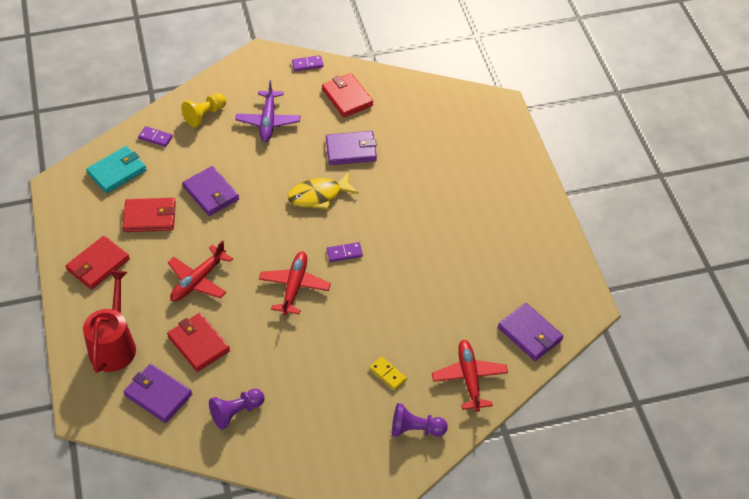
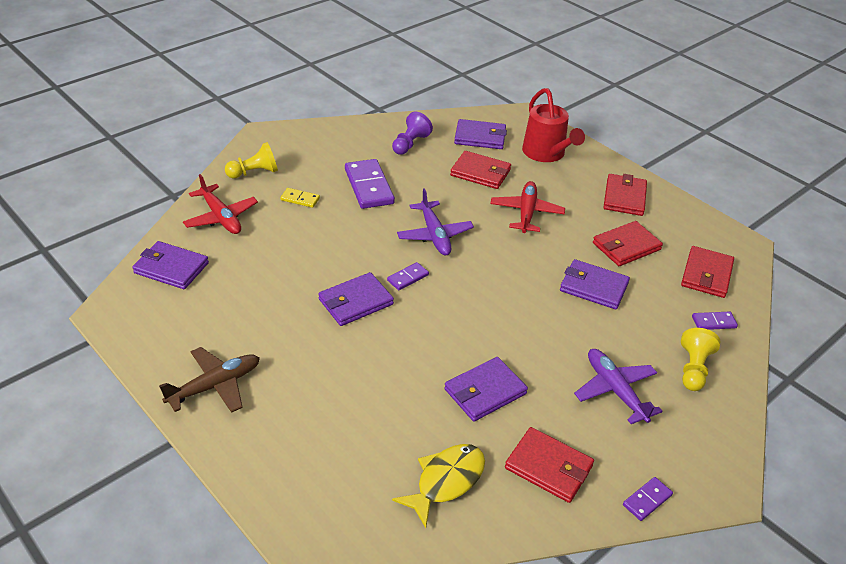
camera: 150 degrees right, 10 degrees down
turquoise wallet [86,146,147,194] -> red wallet [681,246,734,298]
red plane [259,252,331,316] -> purple plane [397,188,474,255]
yellow fish [288,172,359,209] -> yellow fish moved to [392,444,485,528]
purple pawn [392,403,448,437] -> yellow pawn [225,142,278,179]
none -> brown plane [159,347,260,413]
none -> purple wallet [318,272,394,326]
none -> purple domino [345,159,395,209]

